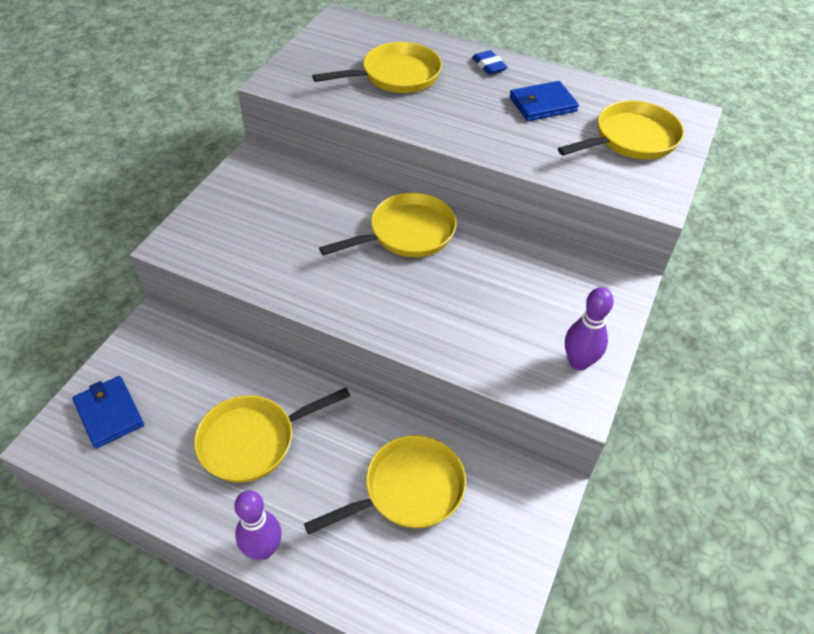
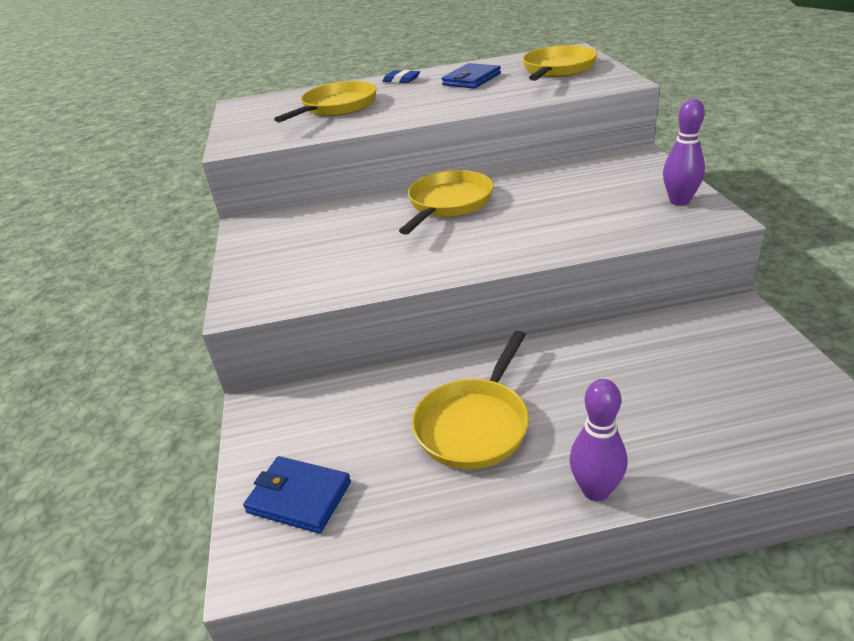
camera: 30 degrees left, 15 degrees down
yellow pan [304,435,466,535] -> none

